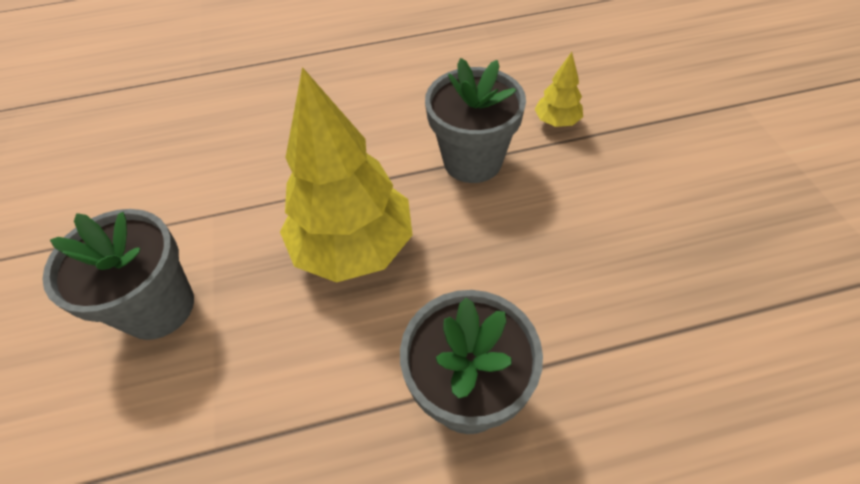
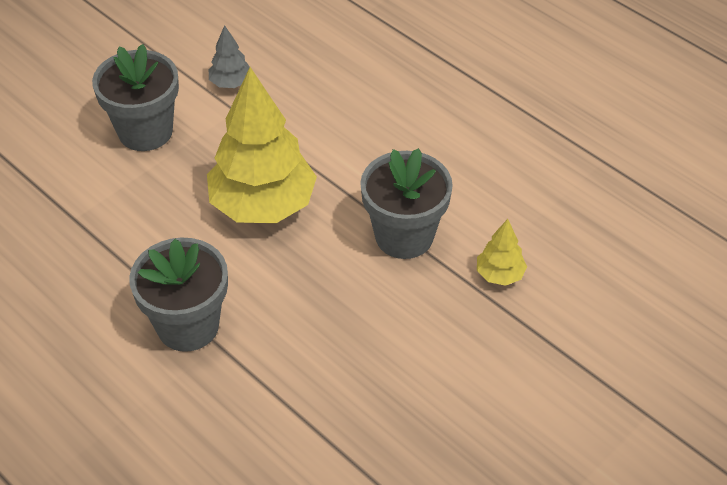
camera: 55 degrees right, 5 degrees down
none -> grey tree [209,25,249,88]

